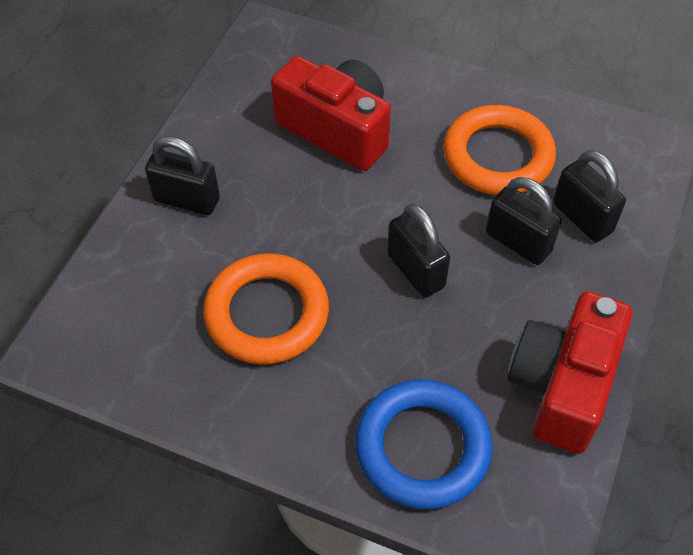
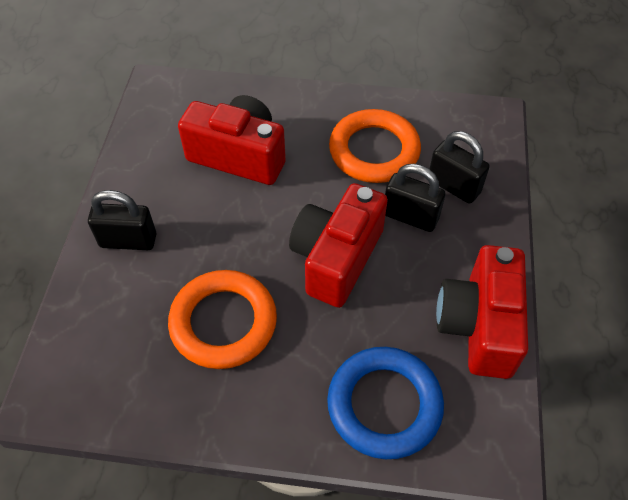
camera: 15 degrees left, 0 degrees up
black padlock [387,204,450,298] -> red camera [289,183,388,308]

